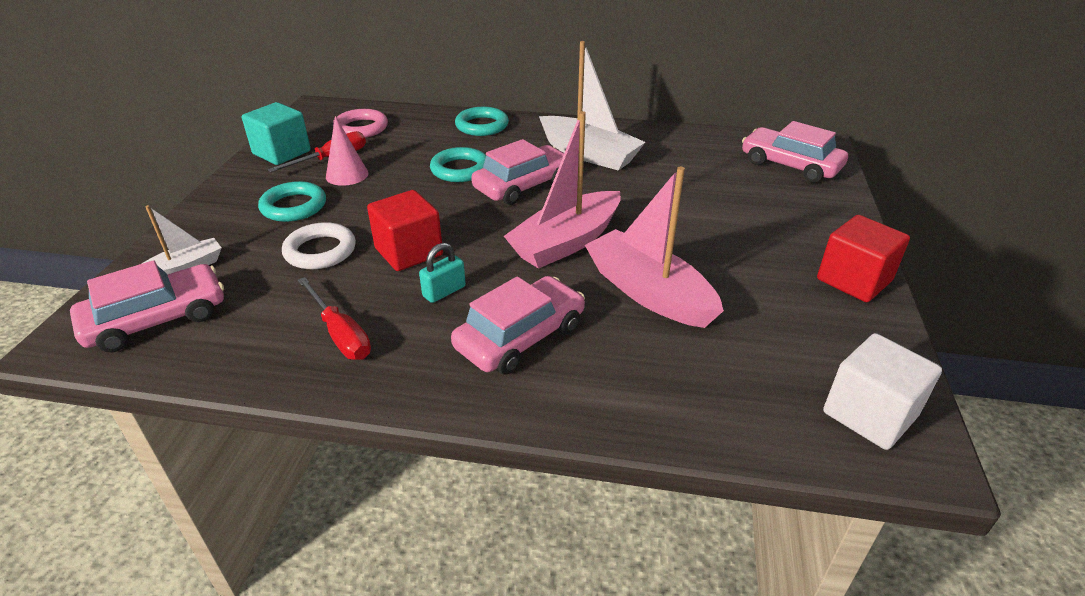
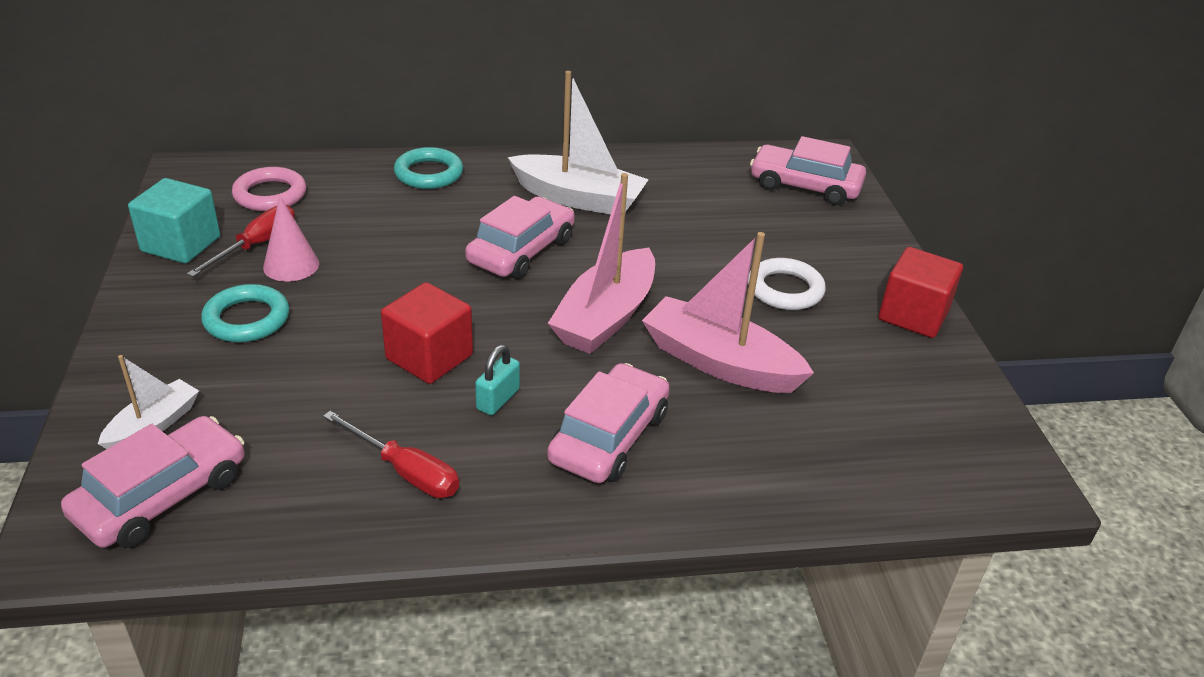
camera: 20 degrees left, 0 degrees up
white ring [282,222,356,269] -> white ring moved to [748,258,826,310]
turquoise ring [430,147,487,182] -> none
white cube [823,333,942,450] -> none

